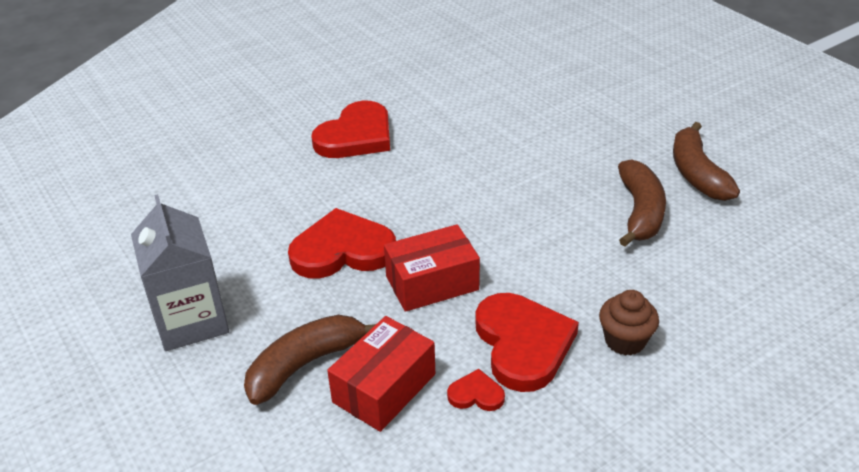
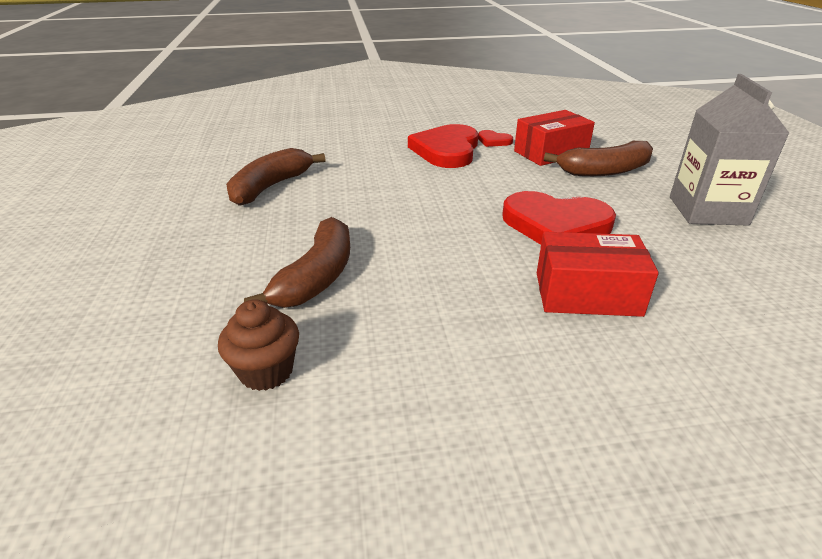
camera: 155 degrees left, 5 degrees down
red heart [311,101,390,158] -> none
red box [384,224,480,312] -> red box moved to [537,232,659,317]
brown cupcake [599,290,659,356] -> brown cupcake moved to [218,299,299,391]
brown banana [673,122,740,201] -> brown banana moved to [244,217,350,308]

